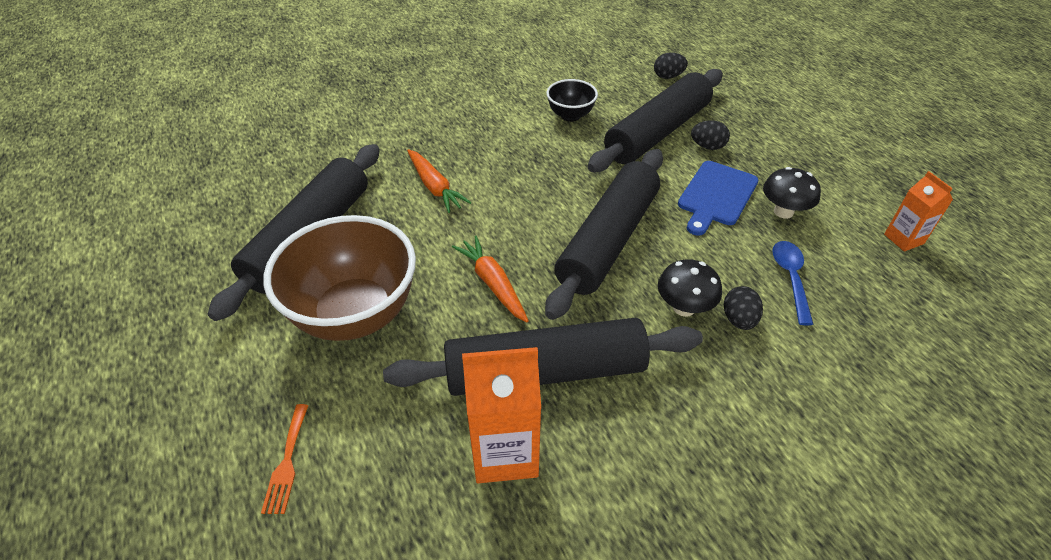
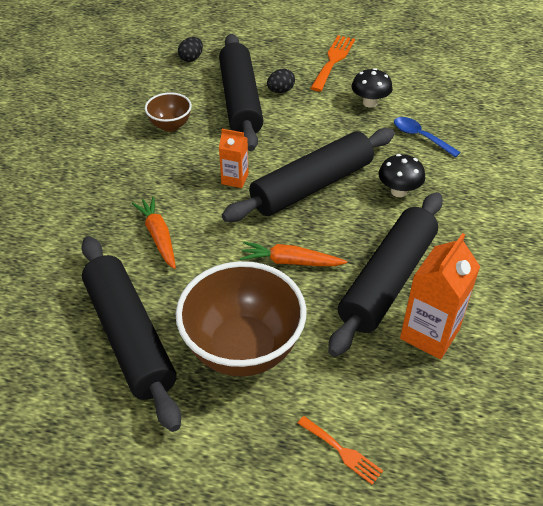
camera: 50 degrees left, 0 degrees up
orange carrot [407,149,472,213] -> orange carrot turned 120 degrees counterclockwise [132,196,176,269]
black rolling pin [545,149,663,320] -> black rolling pin turned 75 degrees clockwise [222,128,395,222]
black bowl [546,79,598,122] -> brown bowl [145,92,192,132]
blue cutting board [678,161,759,236] -> none
black egg [724,286,763,330] -> none
orange carton [884,171,953,251] -> orange carton moved to [219,129,249,188]
none -> orange fork [310,35,355,92]

